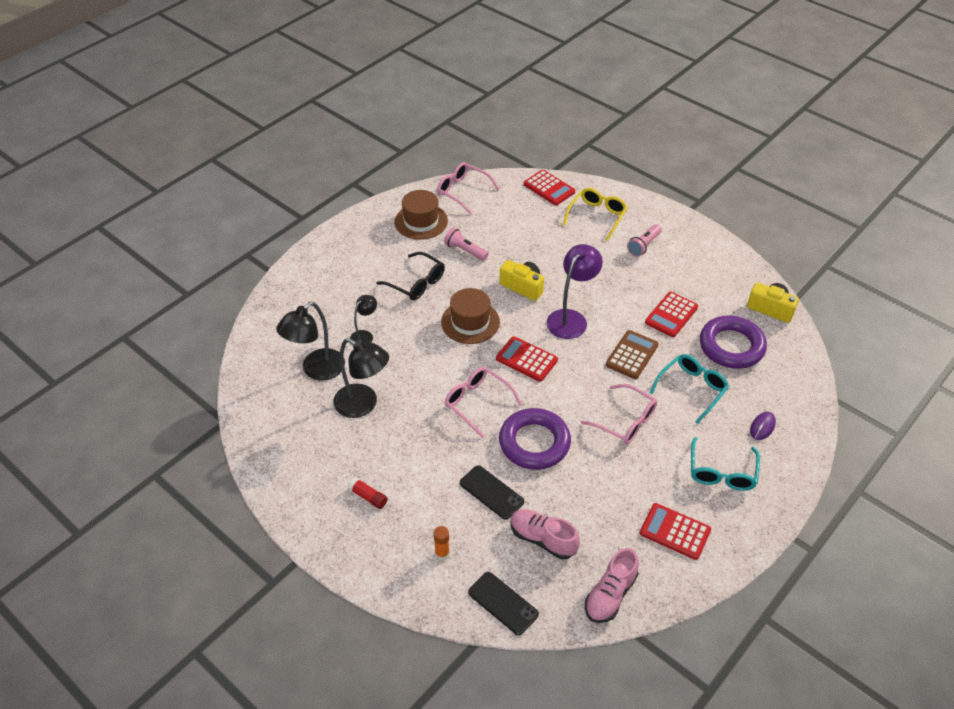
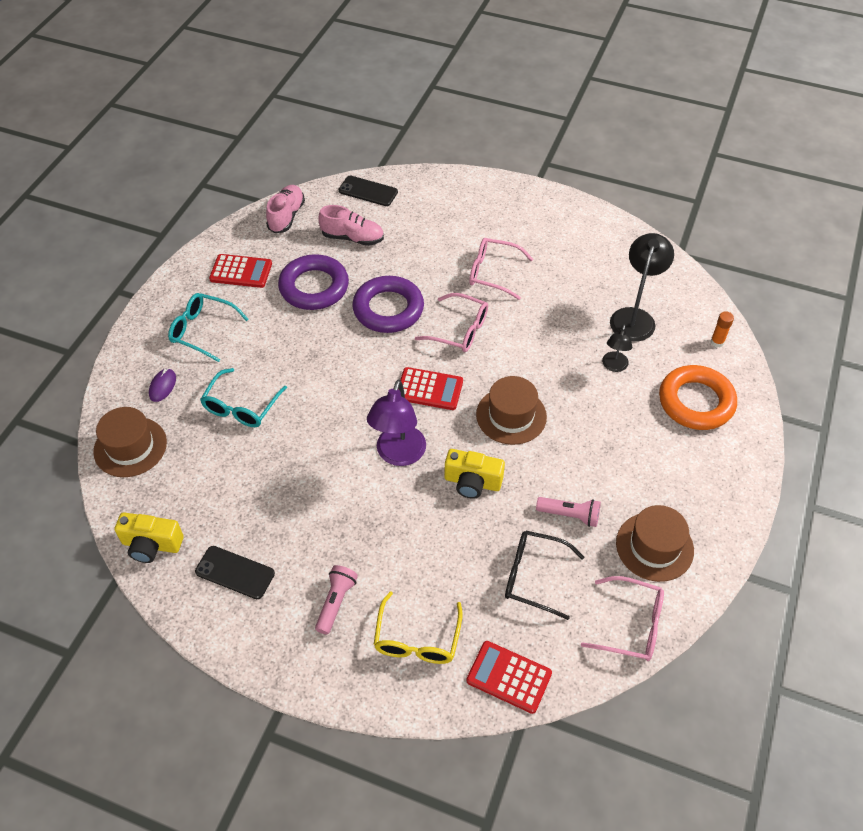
camera: 160 degrees right, 5 degrees up
black lamp [333,338,389,418] -> none
red glue stick [348,478,388,509] -> none
black glasses [376,252,445,300] -> black glasses moved to [505,531,584,620]
orange glue stick [434,526,450,560] -> orange glue stick moved to [711,311,734,348]
black phone [460,465,524,520] -> black phone moved to [195,546,275,599]
pink glasses [581,384,657,445] -> pink glasses moved to [469,238,533,300]
brown calculator [606,330,659,379] -> none
red calculator [645,292,698,337] -> none
turquoise glasses [691,437,760,491] -> turquoise glasses turned 60 degrees counterclockwise [168,293,248,362]
purple ring [700,316,767,369] -> purple ring moved to [278,254,349,310]
none -> brown hat [93,407,167,477]
none -> orange ring [659,365,737,430]

